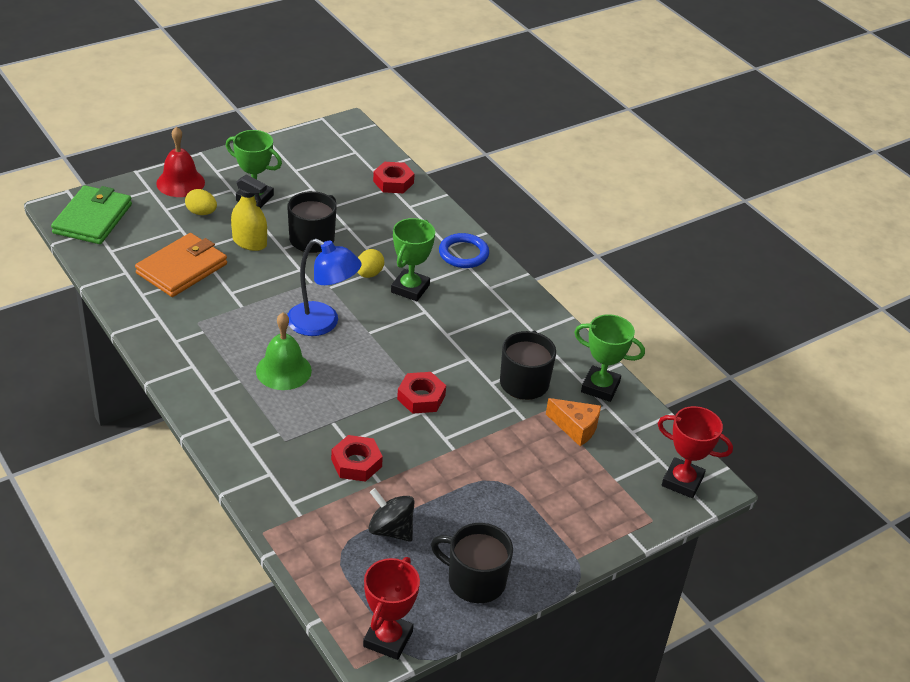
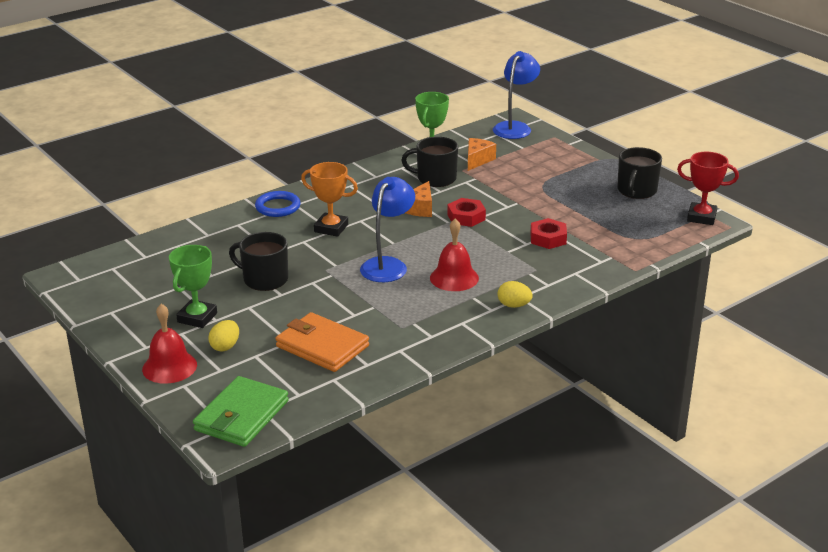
camera: 90 degrees left, 10 degrees down
green wallet [51,185,132,244] -> green wallet turned 75 degrees counterclockwise [193,376,289,447]
yellow spray bottle [231,174,267,251] -> none
green bell [256,312,312,390] -> red bell [430,218,479,291]
yellow egg [357,249,384,278] -> yellow egg moved to [497,281,533,308]
black spinning top [369,488,414,542] -> none
red nut [373,162,415,193] -> none
green trophy [391,218,435,301] -> orange trophy [301,162,358,237]
red trophy [658,406,733,498] -> blue lamp [493,51,540,139]
none -> orange cheese [405,181,432,217]

